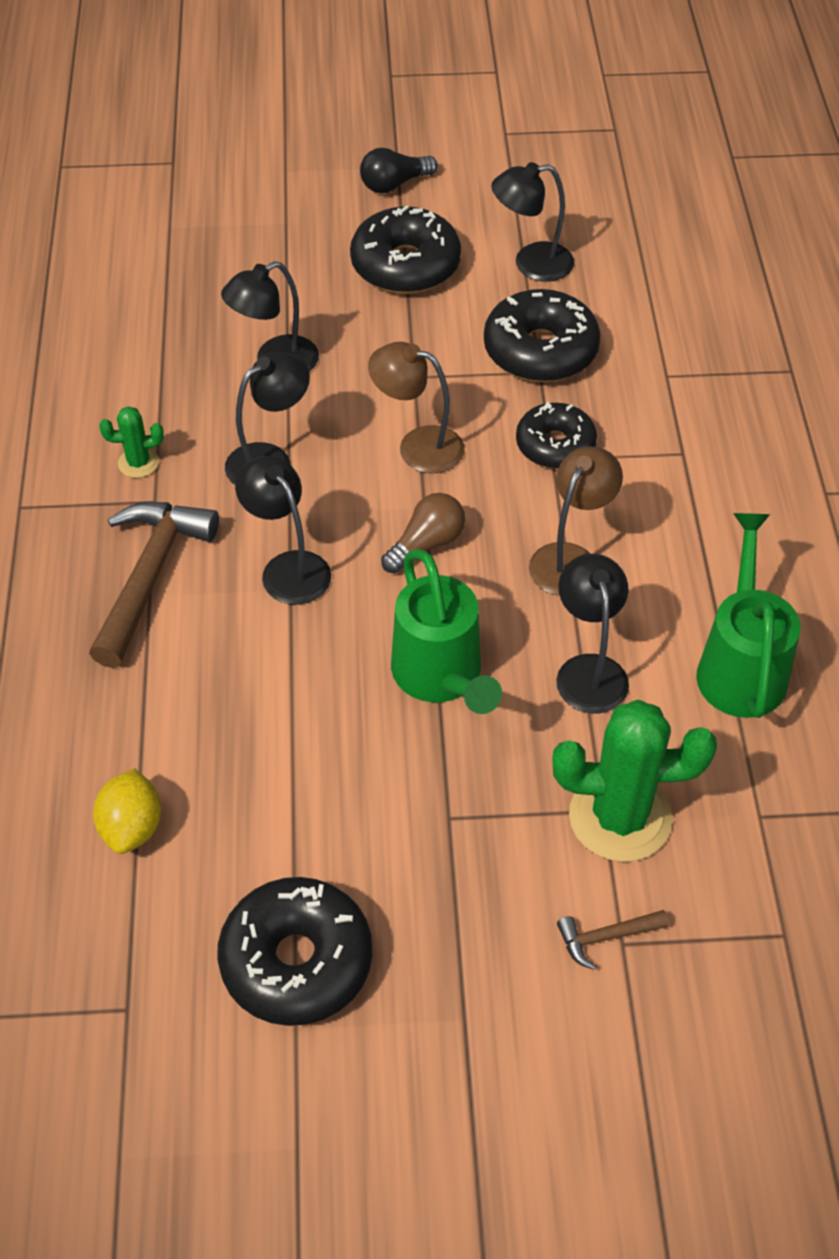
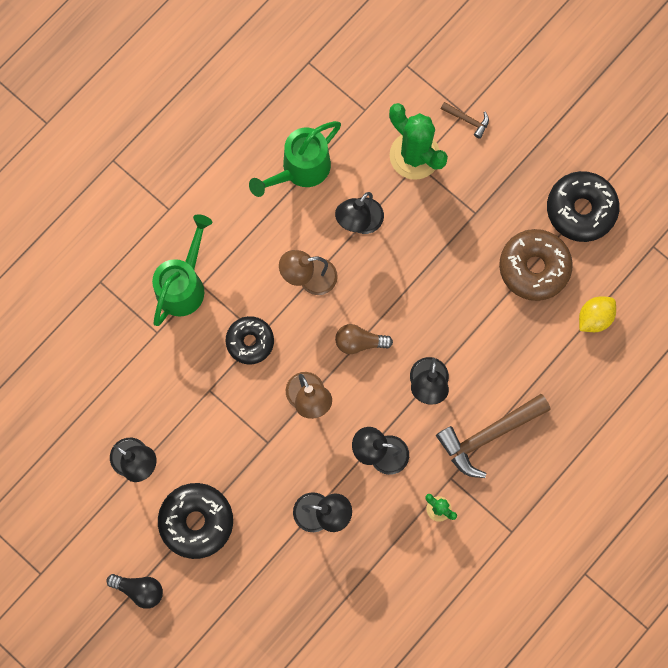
camera: 135 degrees left, 25 degrees up
green watering can [391,549,502,714] -> green watering can moved to [152,214,212,326]
black donut [484,289,601,382] -> none
none -> brown donut [499,229,573,301]

